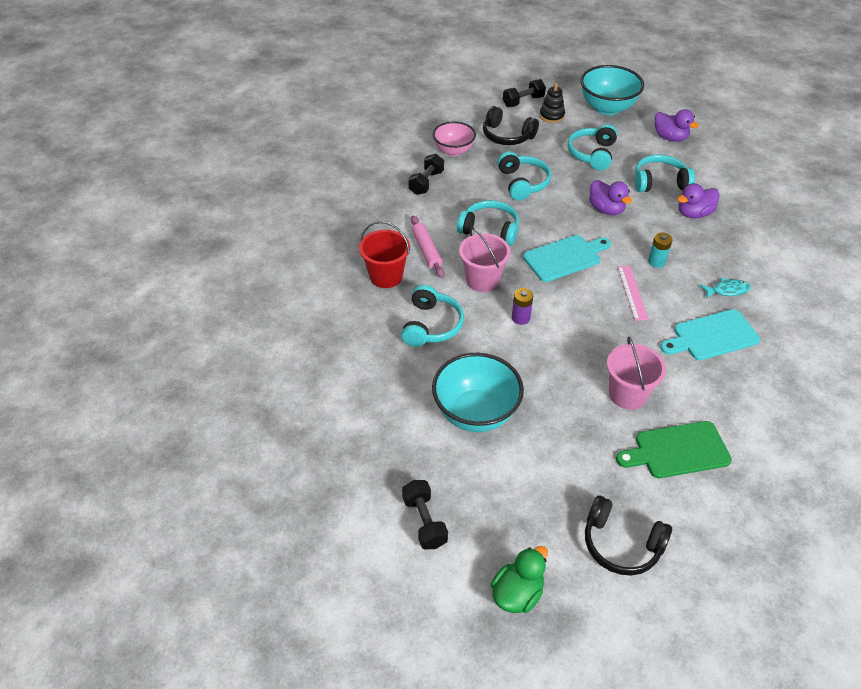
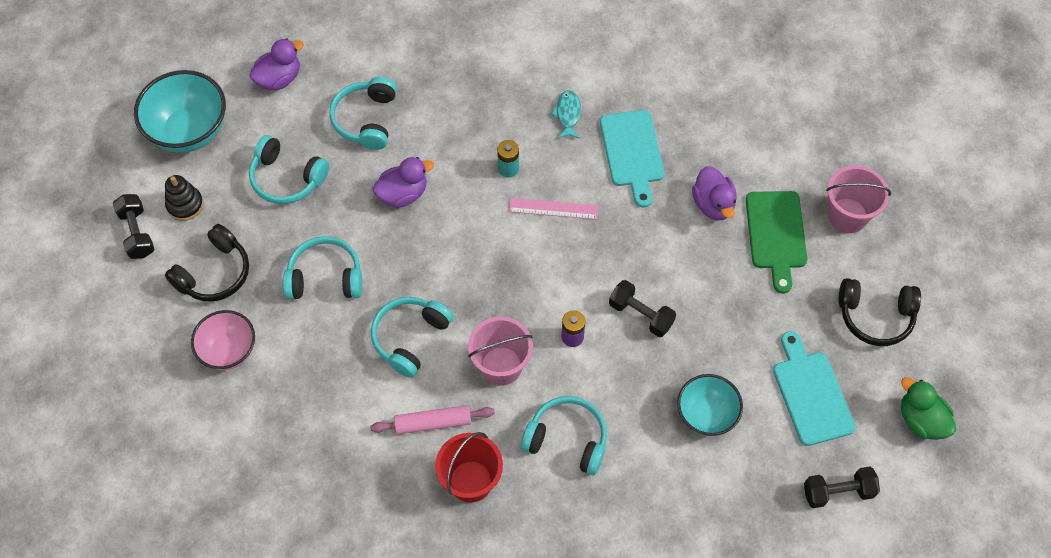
camera: 80 degrees left, 15 degrees up
black dumbbell [408,154,444,195] -> black dumbbell moved to [609,280,676,337]
turquoise bowl [432,353,524,432] -> turquoise bowl [677,374,743,436], size x0.65
turquoise cutting board [523,235,611,282] -> turquoise cutting board moved to [773,331,855,446]
black headphones [585,495,672,576] -> black headphones turned 60 degrees clockwise [839,278,921,346]
pink bucket [607,336,666,410] -> pink bucket moved to [826,165,891,233]
purple duck [677,183,719,218] -> purple duck moved to [692,166,737,221]

